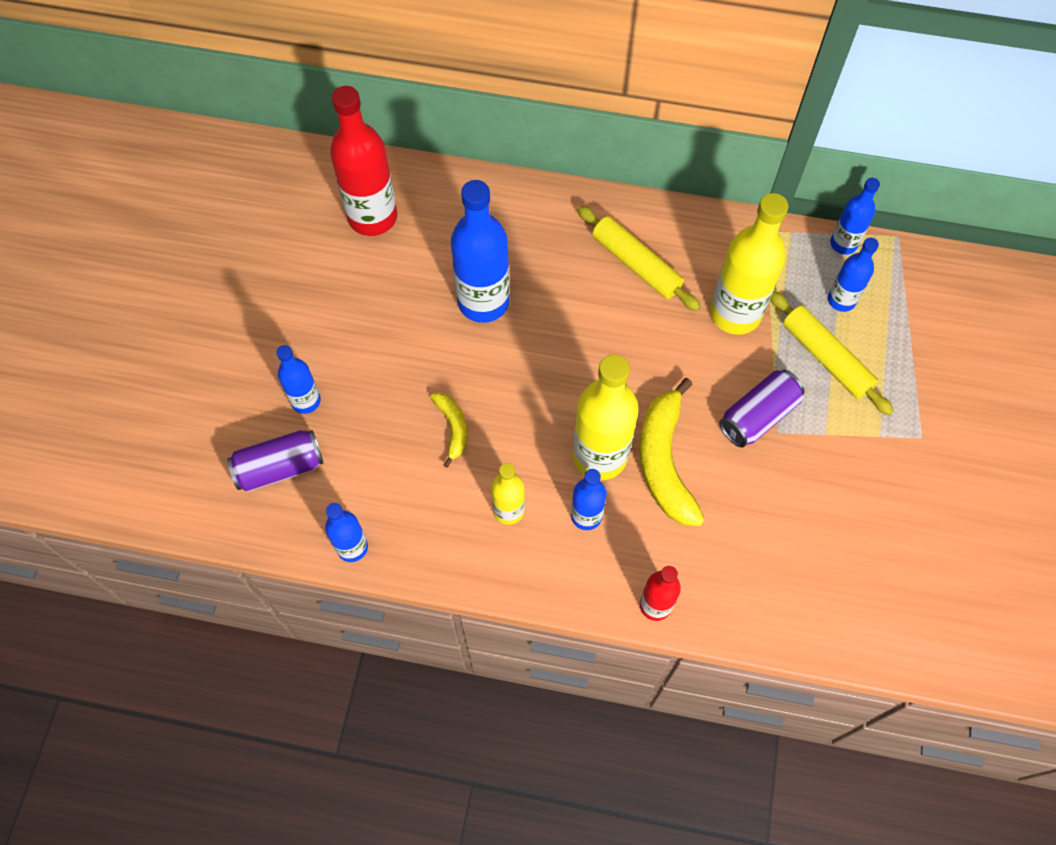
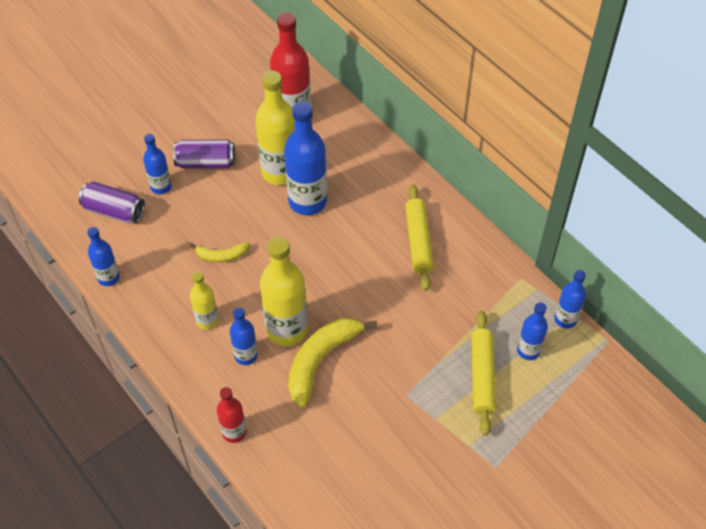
camera: 40 degrees right, 10 degrees down
yellow banana [431,392,467,468] -> yellow banana turned 60 degrees clockwise [190,242,250,262]
yellow bottle [710,193,788,335] -> yellow bottle moved to [255,71,295,185]
purple can [719,370,805,448] -> purple can moved to [173,139,235,169]

